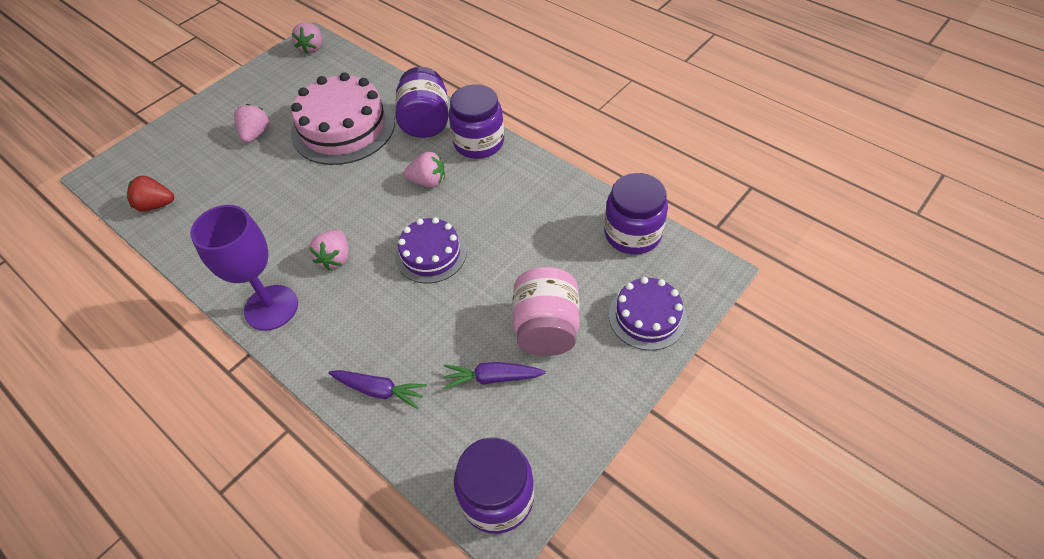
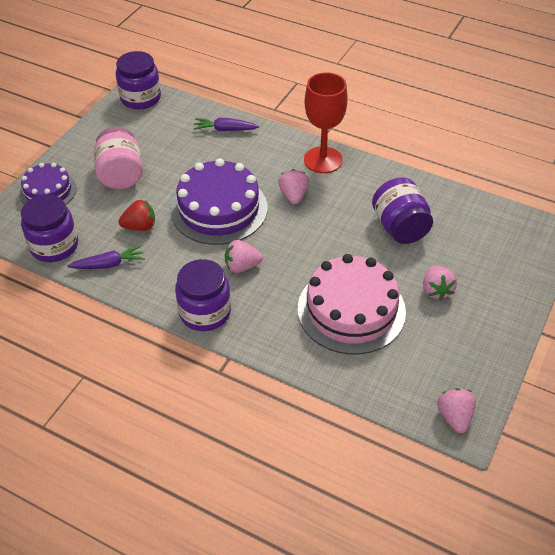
camera: 165 degrees right, 5 degrees down
red strawberry [127,176,174,212] -> red strawberry moved to [118,200,155,231]
purple goblet [190,205,298,331] -> red goblet [304,72,348,173]
purple jar [395,67,448,138] -> purple jar moved to [372,177,433,244]
purple cake [395,217,467,283] -> purple cake [170,158,268,245], size x1.69
purple carrot [443,362,546,389] -> purple carrot moved to [67,245,145,269]

